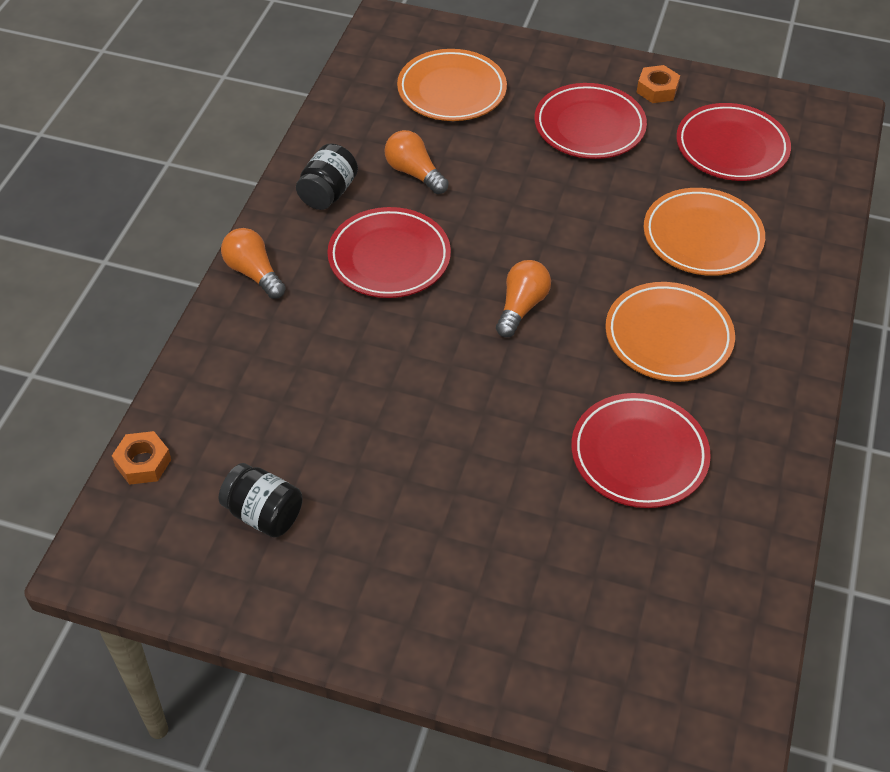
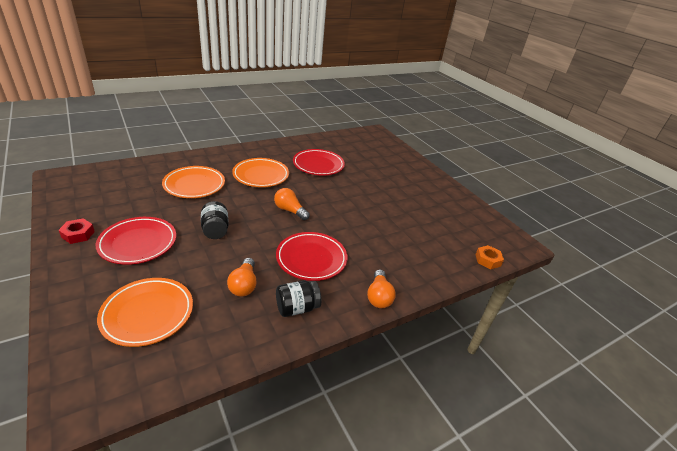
camera: 140 degrees left, 15 degrees down
black jar [219,463,303,538] -> black jar moved to [201,201,229,239]
orange light bulb [496,260,551,337] -> orange light bulb turned 60 degrees clockwise [274,188,310,220]
orange nut [636,65,680,103] -> red nut [59,218,95,244]
red plate [676,103,791,181] -> none

